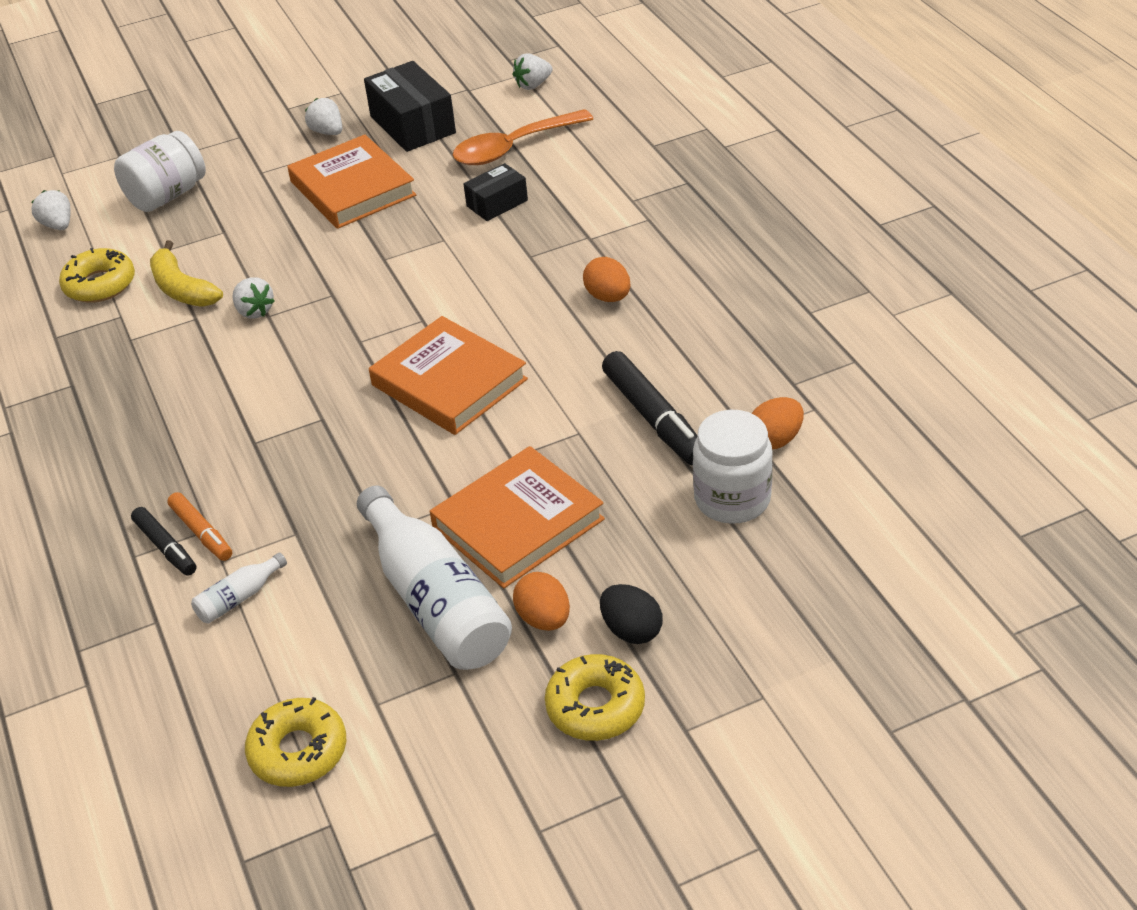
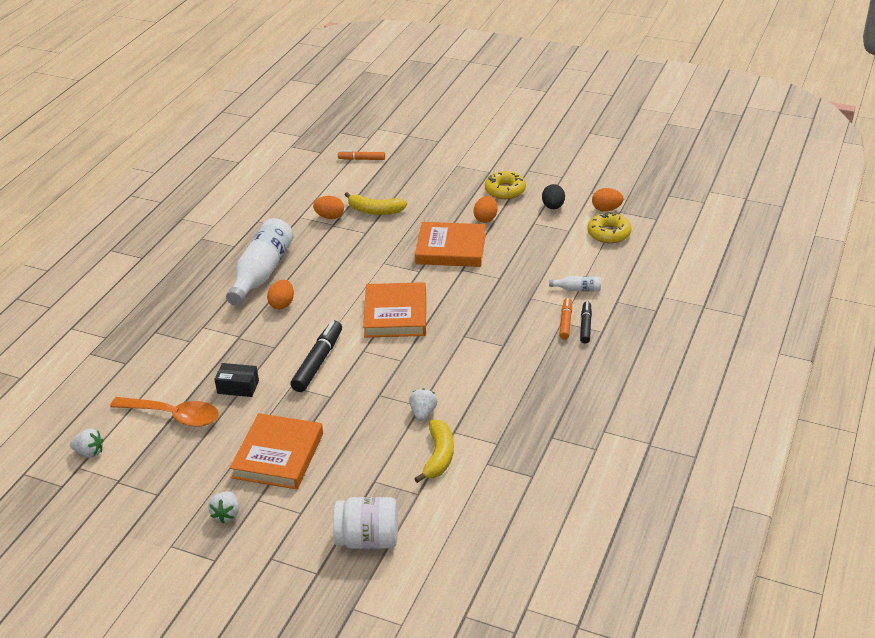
camera: 135 degrees left, 5 degrees down
white strawberry [31,190,71,230] -> none
yellow donut [59,248,135,303] -> none
white bottle [357,486,512,670] -> white bottle moved to [226,218,294,306]
black box [364,61,456,152] -> none
black egg [600,584,663,644] -> black egg moved to [542,184,565,209]
black marker [602,351,697,465] -> black marker moved to [290,321,342,392]
white jar [693,410,773,524] -> yellow banana [345,192,407,215]
none -> orange marker [338,150,385,160]
none -> orange egg [592,188,624,212]

